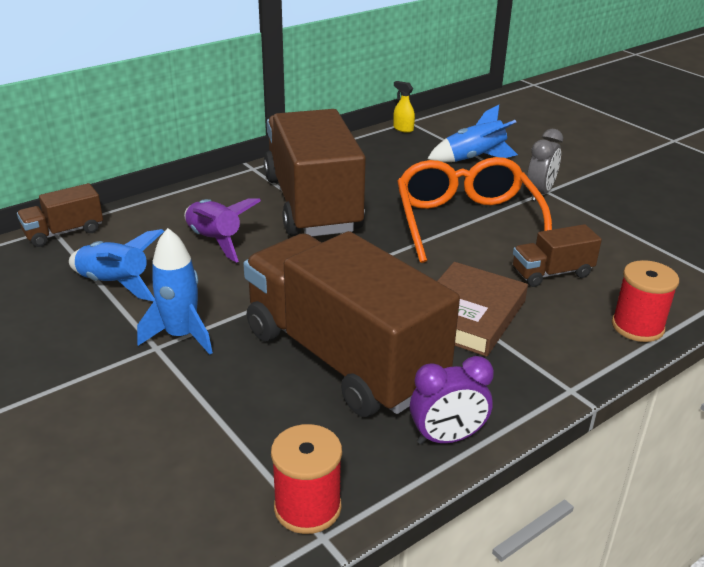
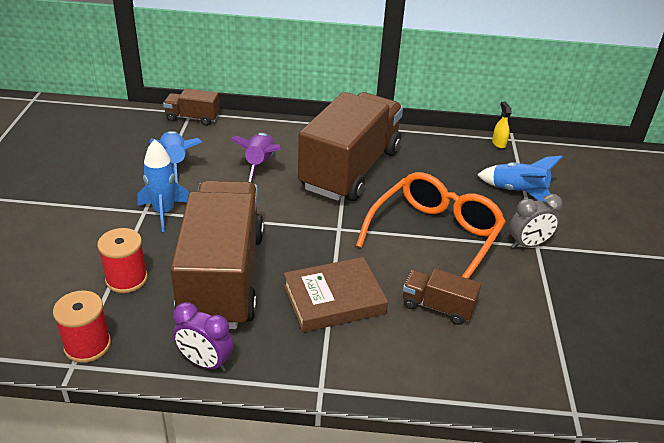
camera: 40 degrees right, 5 degrees up
red spool [612,260,679,342] -> red spool moved to [97,228,148,293]

